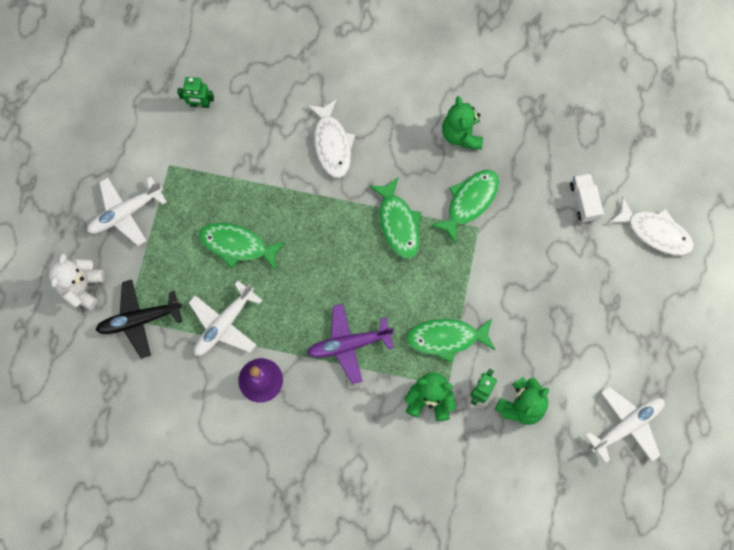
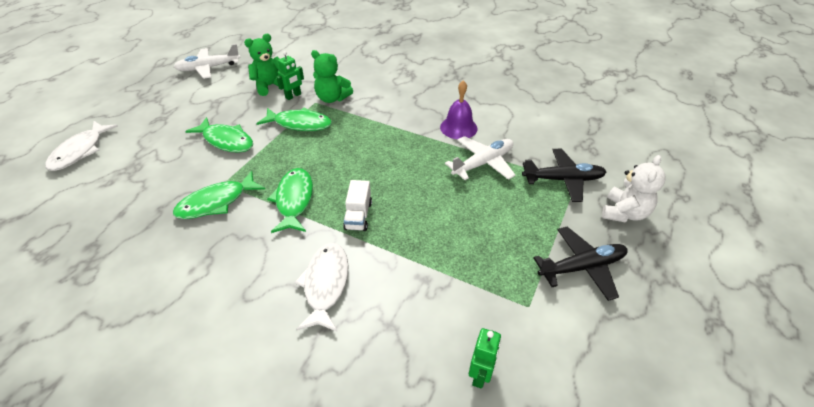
camera: 165 degrees left, 30 degrees down
white plane [87,177,167,246] -> black plane [533,227,628,301]
green robot [177,77,214,108] -> green robot turned 90 degrees clockwise [469,328,501,389]
green fish [199,223,285,271] -> green fish moved to [185,117,253,153]
purple plane [307,304,394,384] -> none
green teddy bear [442,96,483,150] -> none
white truck [570,173,604,223] -> white truck moved to [343,180,372,231]
white fish [609,197,694,256] -> white fish turned 120 degrees counterclockwise [45,121,118,171]

